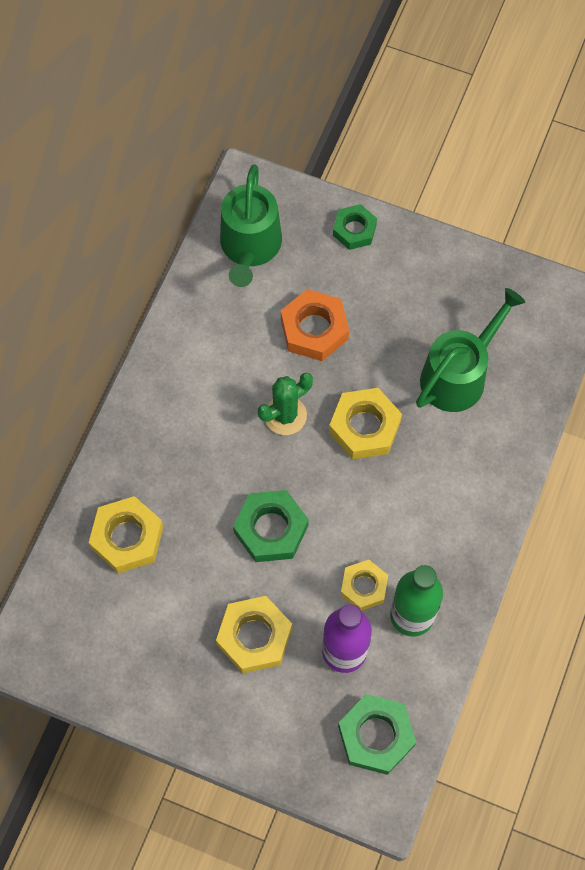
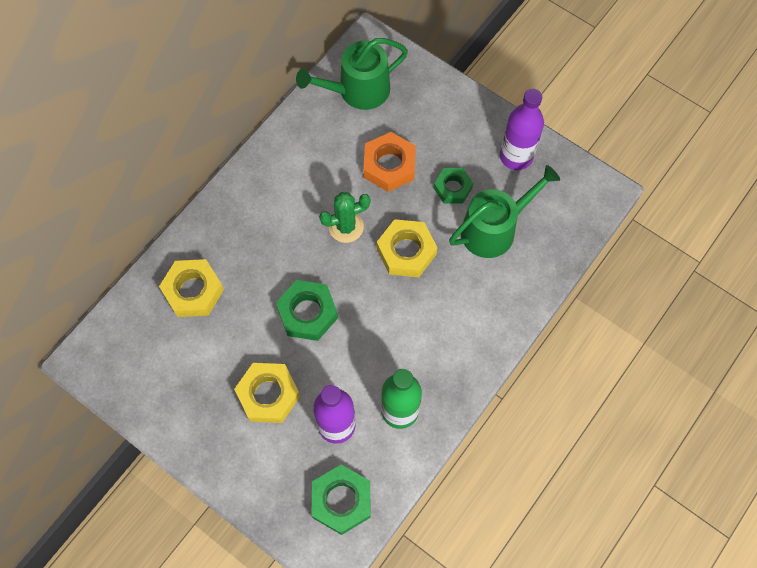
camera: 15 degrees right, 0 degrees up
green watering can [220,164,282,287] -> green watering can turned 45 degrees clockwise [296,38,408,110]
green nut [333,204,377,250] -> green nut moved to [434,168,473,204]
yellow nut [341,559,388,611] -> none
none -> purple bottle [500,89,544,170]

